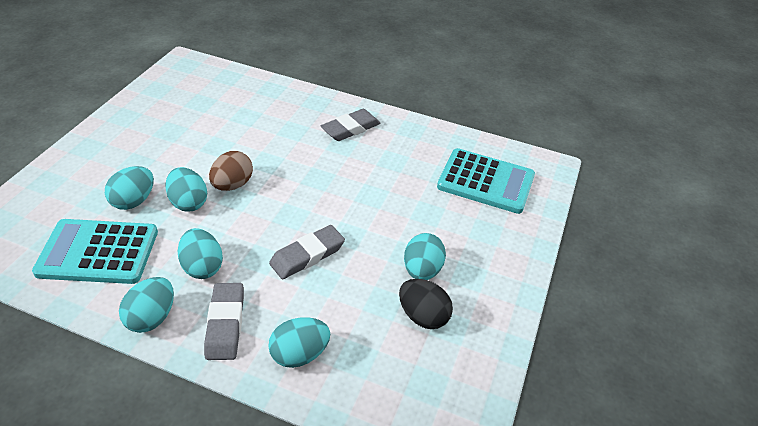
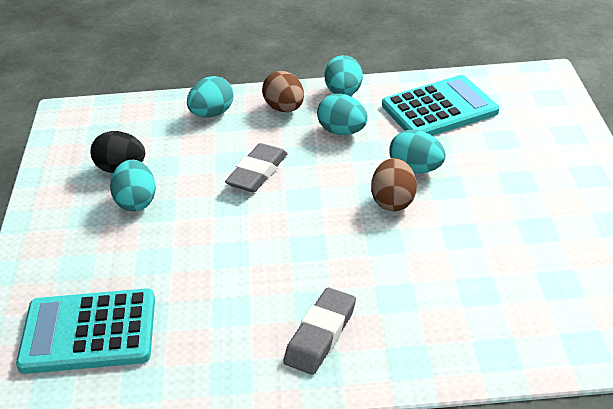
camera: 160 degrees right, 5 degrees down
turquoise egg [105,166,154,210] -> none
grey eraser [204,283,244,360] -> brown egg [262,71,304,112]

